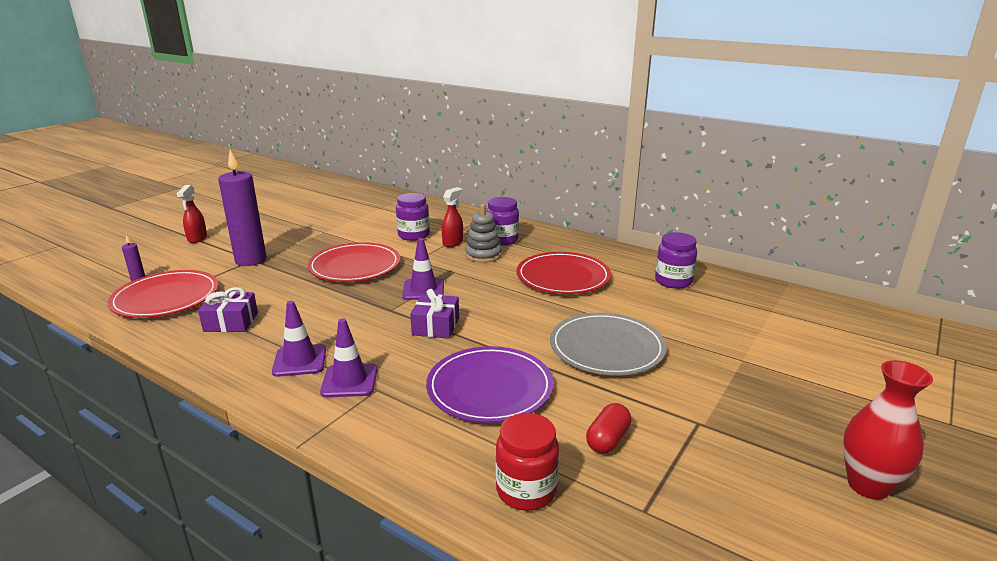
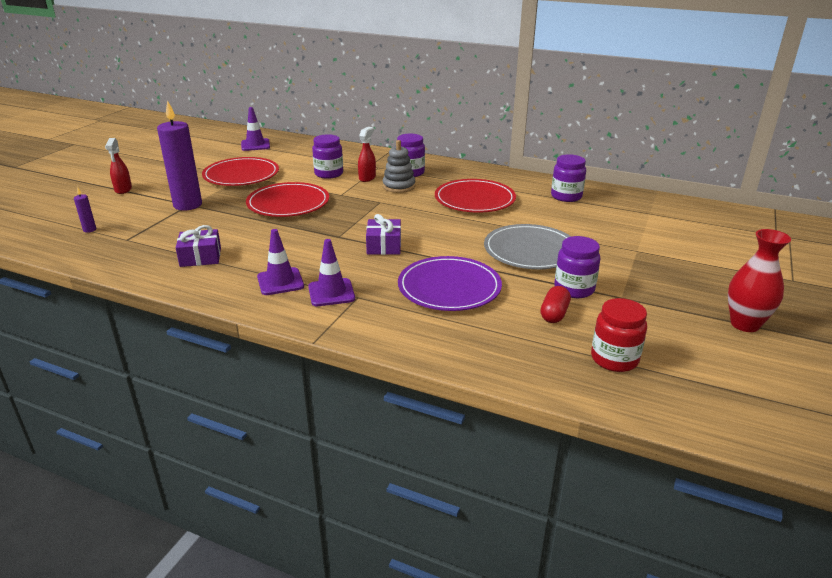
camera: 10 degrees left, 5 degrees up
red plate [108,270,219,318] -> red plate moved to [202,157,279,186]
purple traffic cone [402,238,444,300] -> purple traffic cone moved to [241,107,270,151]
red jar [496,413,559,511] -> red jar moved to [591,298,647,372]
none -> purple jar [554,236,600,298]

